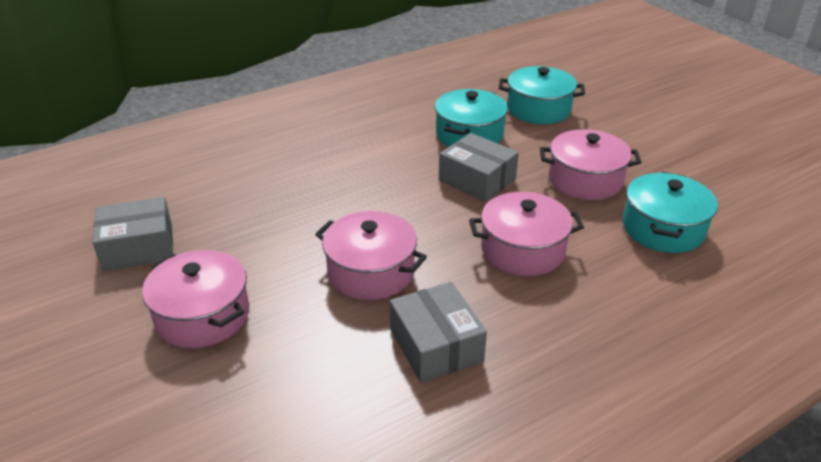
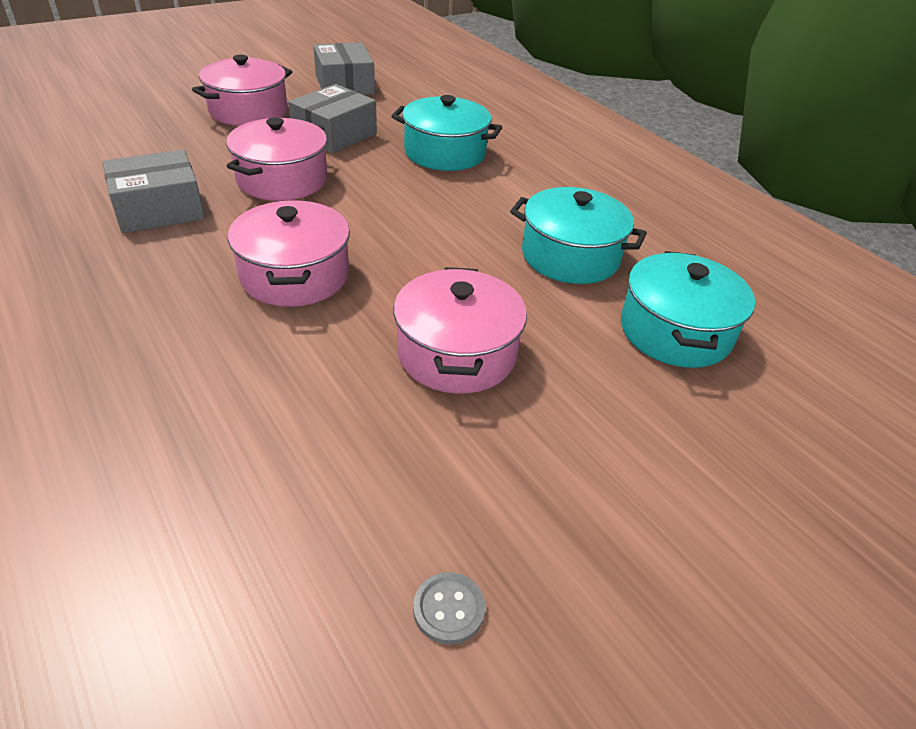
camera: 85 degrees right, 5 degrees up
grey box [439,133,519,202] -> grey box moved to [288,84,377,154]
turquoise pot [623,172,718,253] -> turquoise pot moved to [392,95,502,171]
none -> grey button [413,572,485,645]

